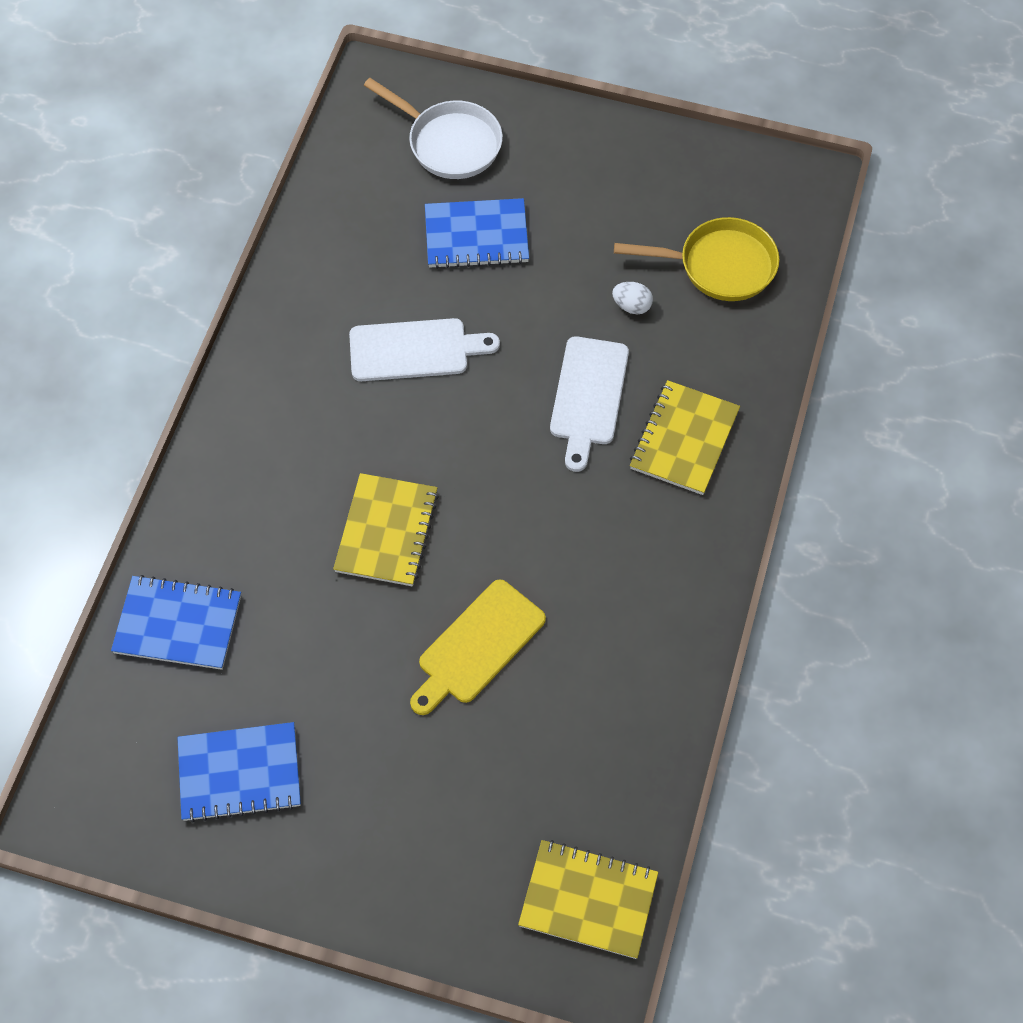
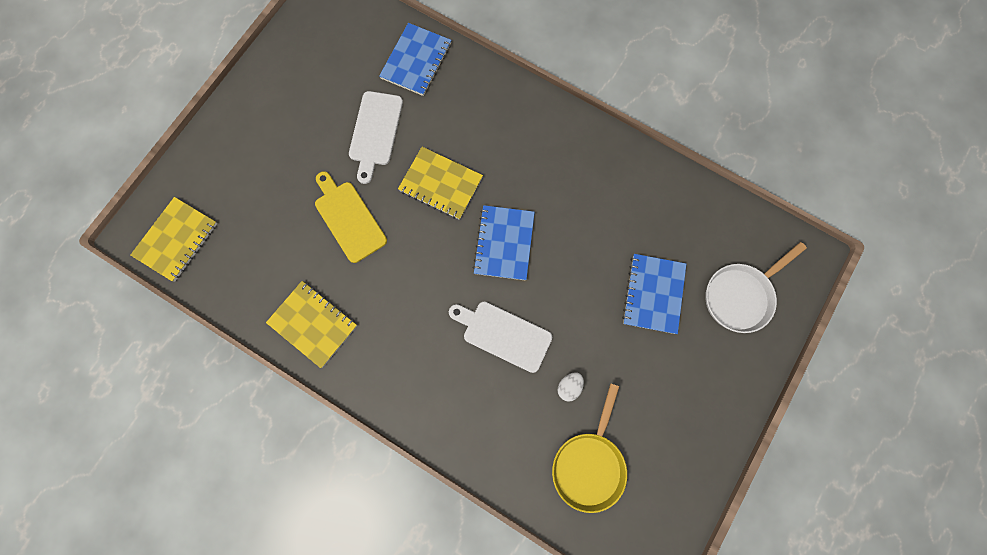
camera: 105 degrees right, 15 degrees up
blue notebook [177,722,301,822] -> blue notebook moved to [473,205,535,280]
white cutting board [349,318,500,381] -> white cutting board moved to [349,91,403,184]
yellow notebook [630,380,740,495] -> yellow notebook moved to [266,281,357,368]

